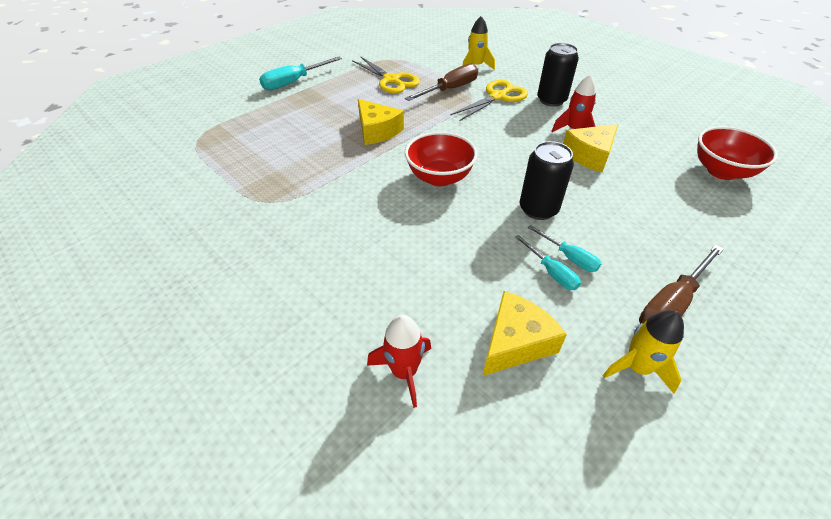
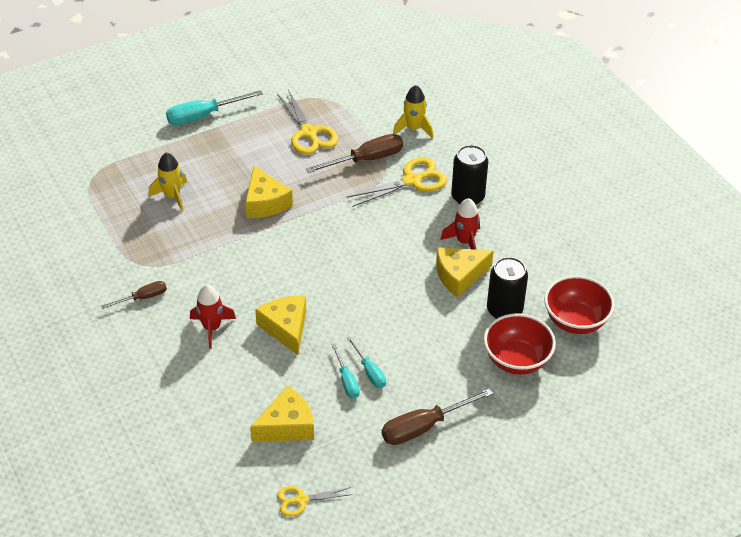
camera: 15 degrees right, 0 degrees up
red rocket [367,315,431,408] -> red rocket moved to [190,285,236,349]
red bowl [405,132,478,187] -> red bowl moved to [484,313,556,375]
black can [520,141,574,220] -> black can moved to [487,257,528,319]
yellow rocket [602,310,684,394] -> yellow rocket moved to [149,152,187,211]
none -> brown screwdriver [101,281,167,309]
none -> yellow cheese [255,296,306,355]
none -> yellow scissors [277,486,353,517]

